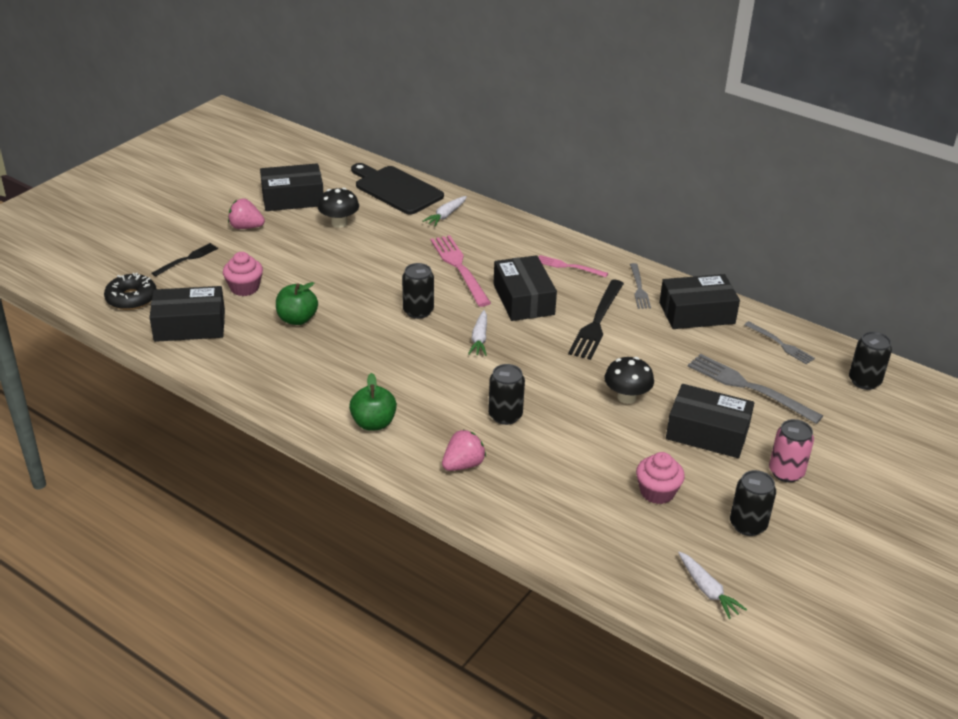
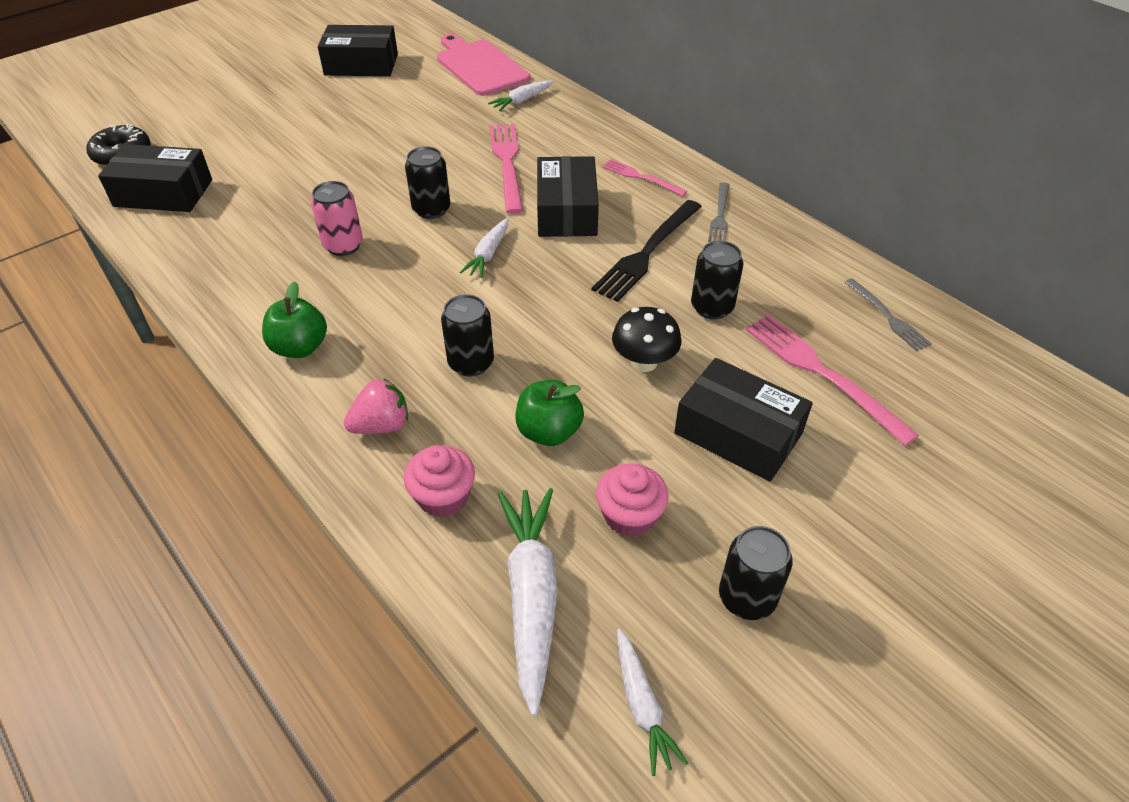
camera: 15 degrees right, 10 degrees up
black fork [151,243,218,277] -> none
pink cupcake [223,252,263,296] -> pink cupcake moved to [404,445,475,518]
pink strawberry [228,198,265,229] -> none
green apple [276,282,318,325] -> green apple moved to [516,380,584,446]
black mushroom [318,188,359,228] -> none
black cutting board [351,163,444,215] -> pink cutting board [437,34,530,96]
black box [659,274,740,329] -> none
grey fork [688,354,823,424] -> pink fork [745,315,919,446]
pink can [769,419,814,482] -> pink can moved to [311,181,363,256]
black can [849,331,892,390] -> black can moved to [691,241,744,319]
none -> white carrot [497,488,558,716]

